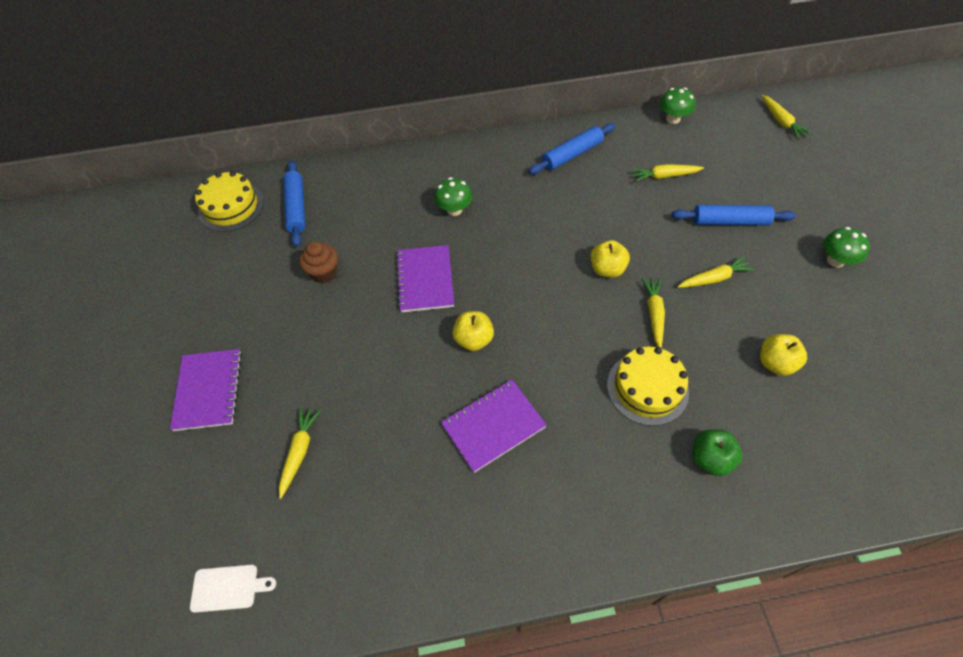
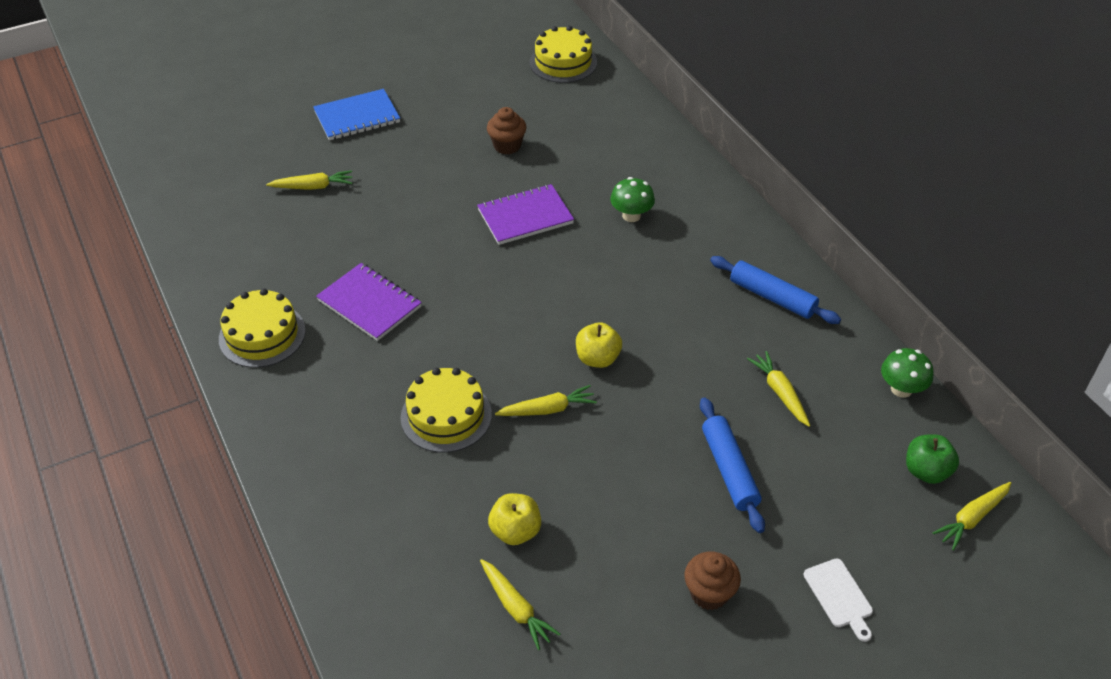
camera: 70 degrees right, 10 degrees down
purple notebook [170,349,242,431] -> blue notebook [313,89,400,141]
white cutting board [190,565,276,613] -> white cutting board moved to [804,558,873,642]
blue rolling pin [283,160,306,247] -> none
yellow apple [452,311,494,351] -> none
yellow carrot [677,256,755,288] -> yellow carrot moved to [480,559,560,650]
green apple [693,429,743,476] -> green apple moved to [906,434,959,484]
green mushroom [824,227,870,268] -> brown cupcake [684,551,741,610]
none -> yellow cake [219,289,306,368]

